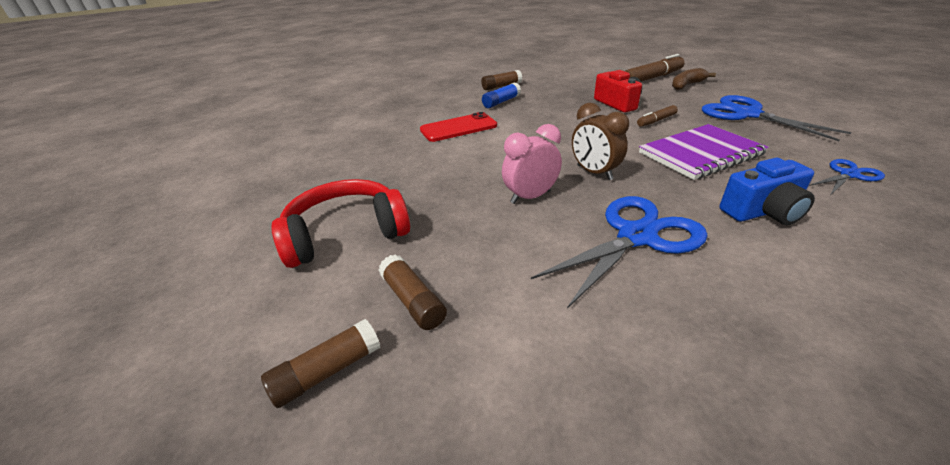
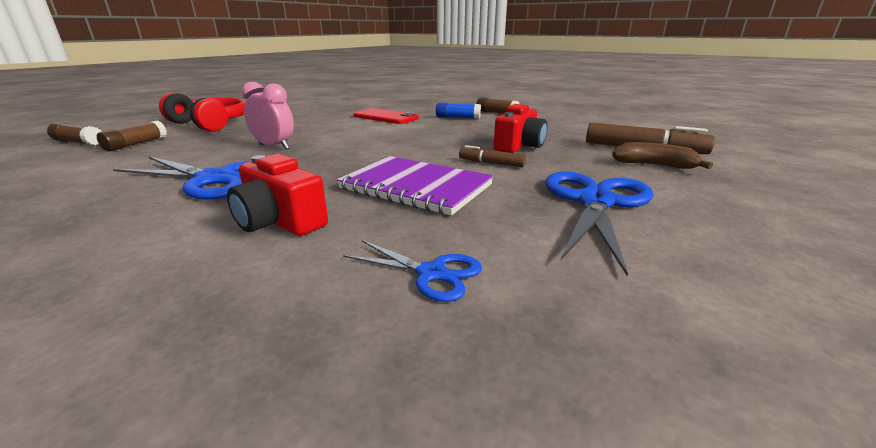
camera: 55 degrees right, 10 degrees down
brown clock [572,103,629,180] -> none
blue camera [719,158,815,225] -> red camera [227,154,328,236]

